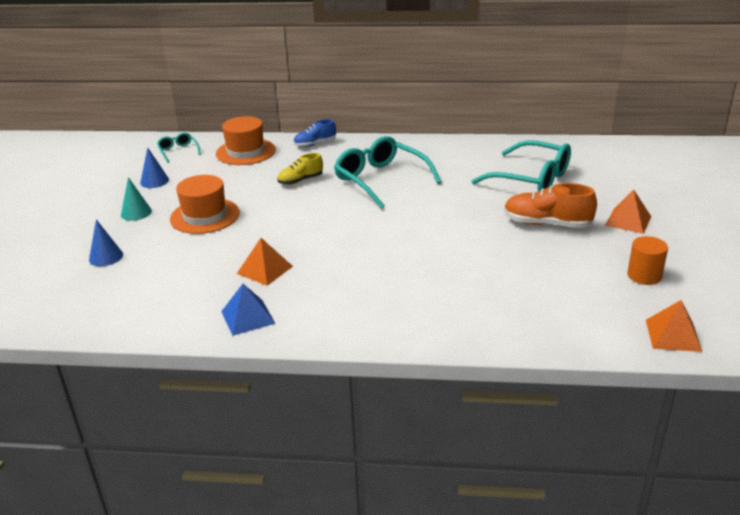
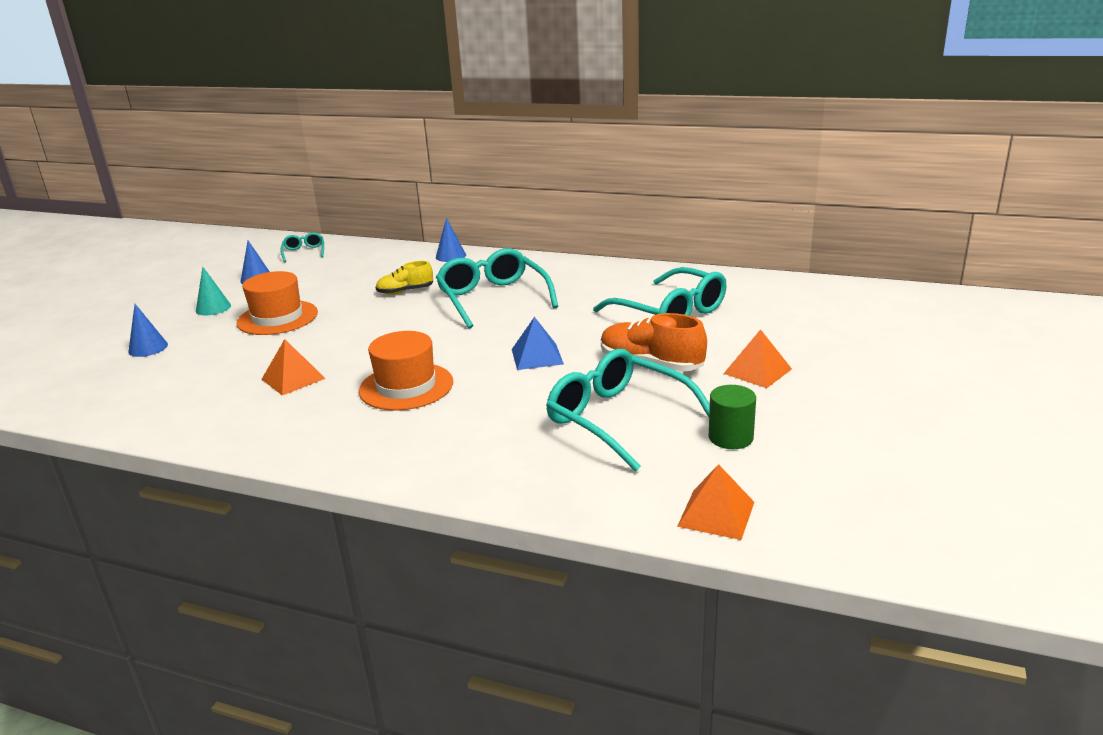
camera: 15 degrees right, 5 degrees down
orange hat [216,116,276,165] -> orange hat moved to [359,331,453,411]
blue pyramid [221,284,276,336] -> blue pyramid moved to [512,317,564,370]
blue shoe [293,119,336,147] -> blue cone [436,217,466,262]
orange cylinder [627,236,668,285] -> green cylinder [709,385,756,449]
none -> turquoise glasses [546,349,710,472]

